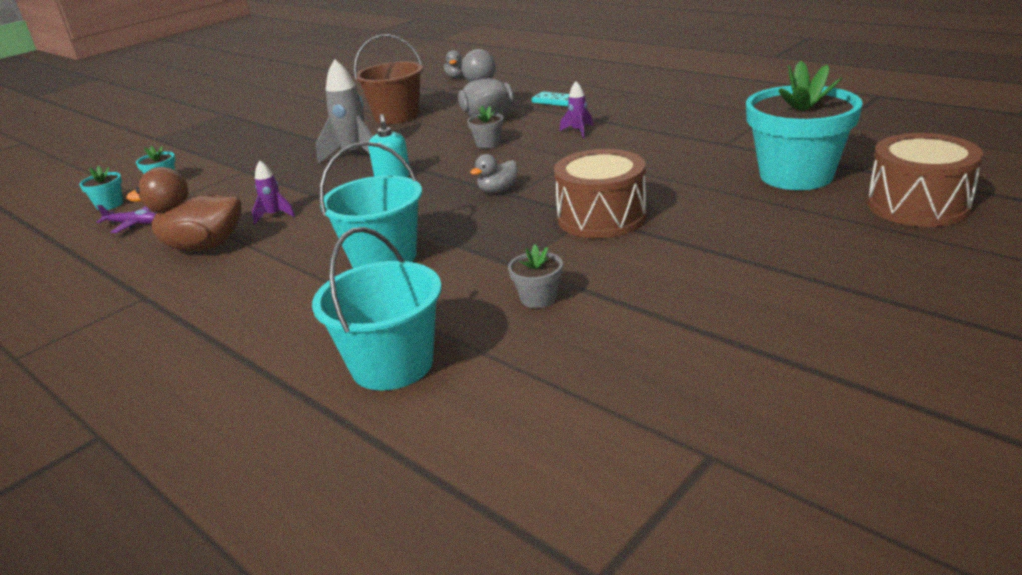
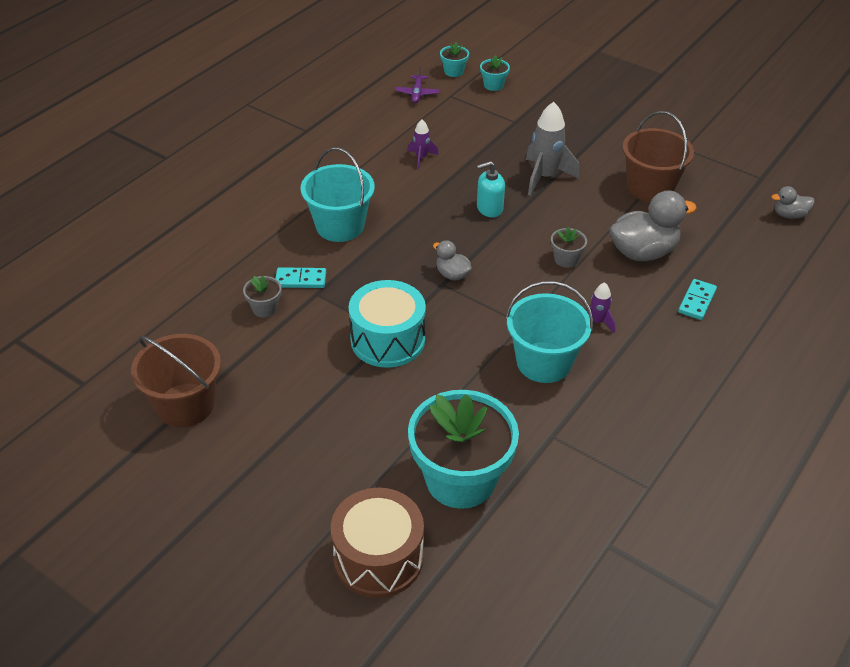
camera: 80 degrees right, 15 degrees up
brown duck [126,167,242,251] -> none
turquoise bucket [312,227,442,391] -> turquoise bucket moved to [506,281,593,383]
brown drum [554,149,646,238] -> turquoise drum [349,280,426,368]
none -> brown bucket [131,334,221,427]
none -> turquoise domino [275,267,326,288]

